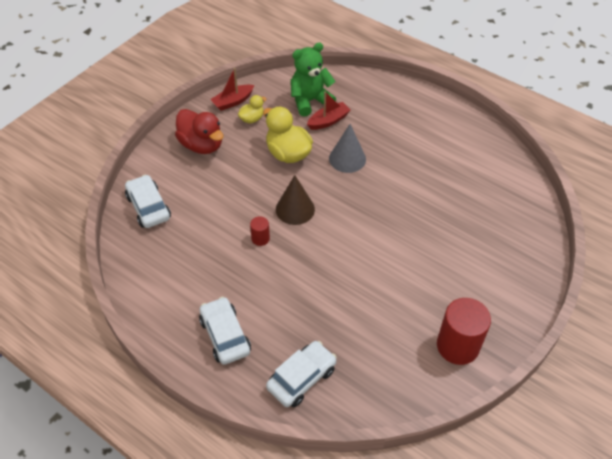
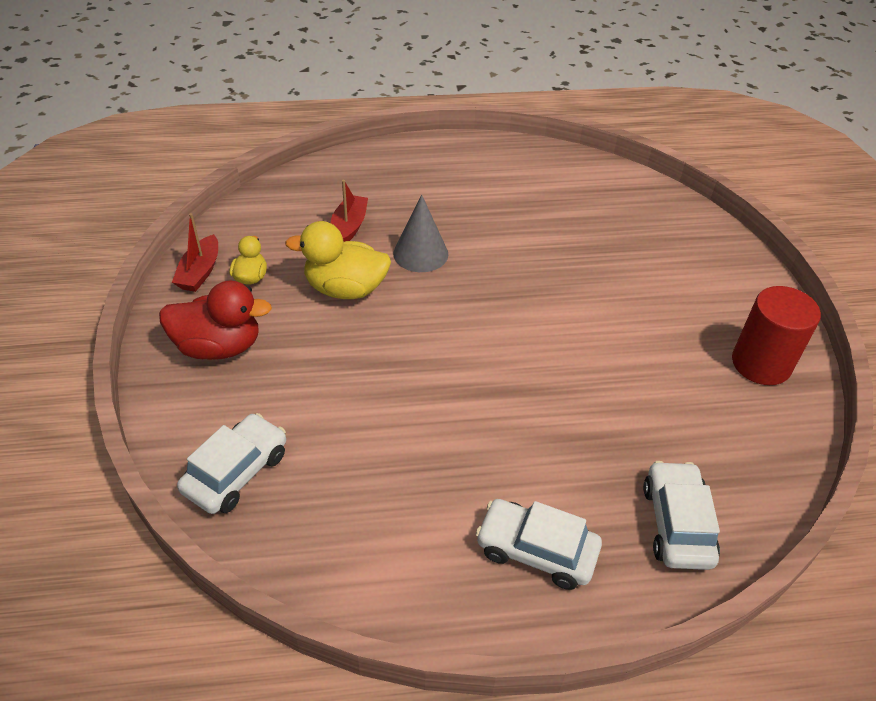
camera: 45 degrees left, 5 degrees down
white car [125,174,171,228] -> white car turned 105 degrees clockwise [177,413,286,514]
red cylinder [250,216,270,246] -> none
brown cone [276,175,315,225] -> none
green teddy bear [291,42,336,117] -> none

